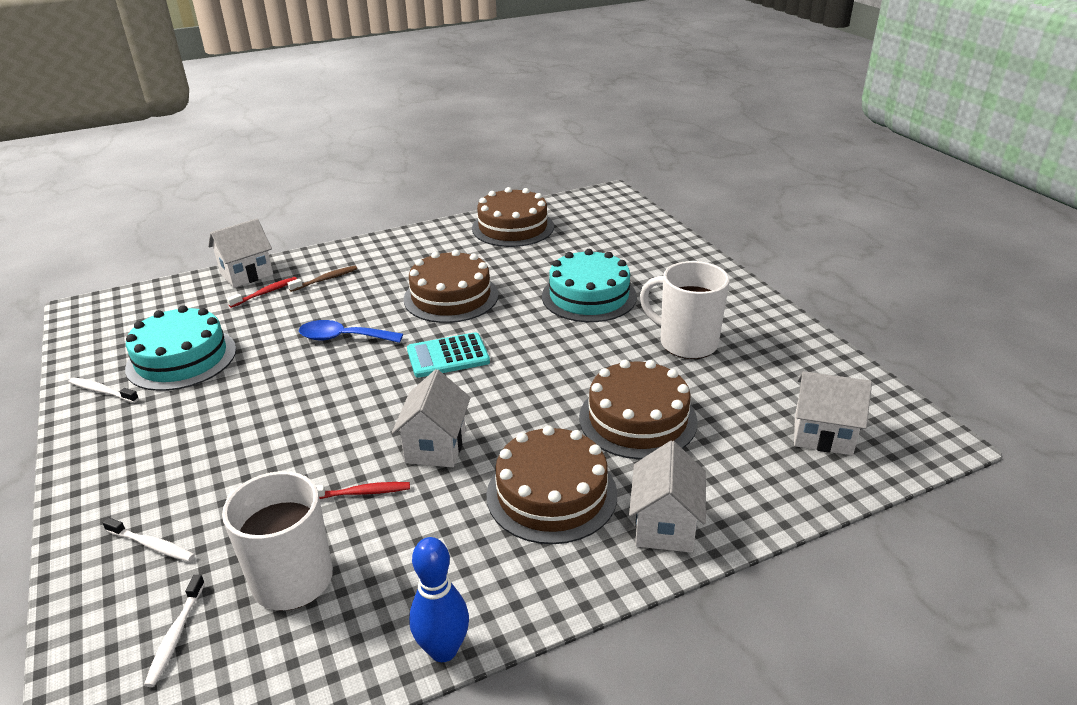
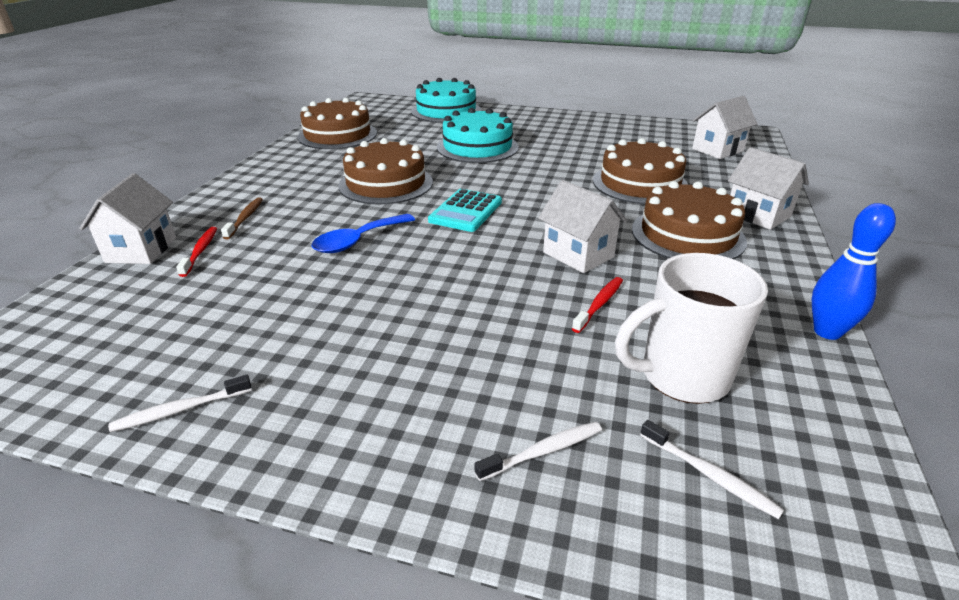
camera: 50 degrees left, 0 degrees up
turquoise cake [125,305,236,391] -> turquoise cake moved to [411,78,482,123]
white mug [640,261,730,359] -> none

